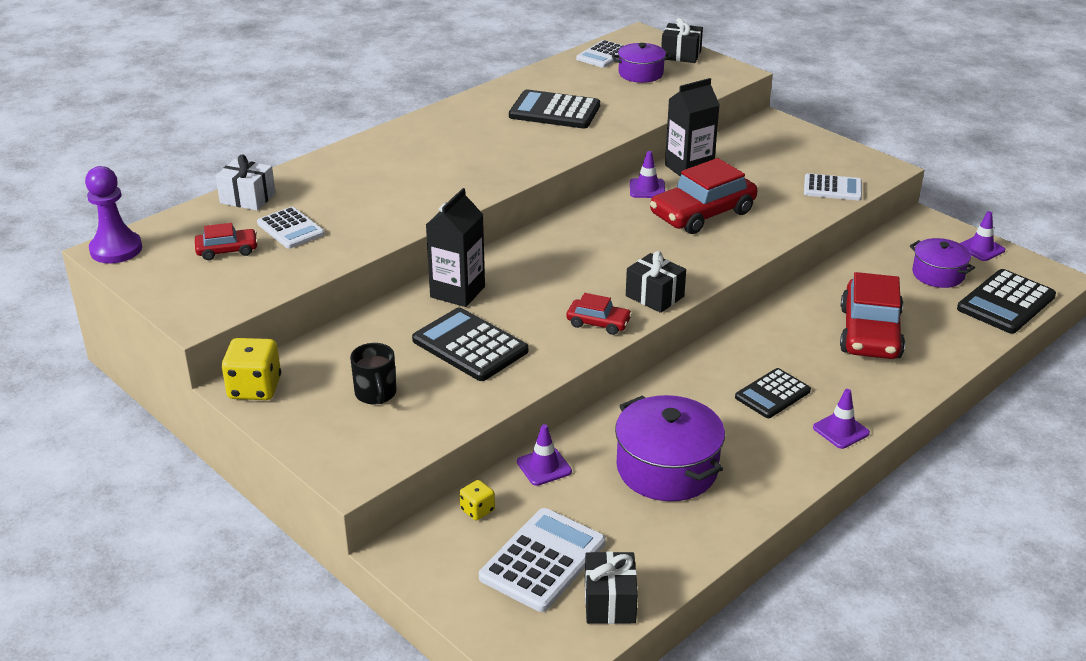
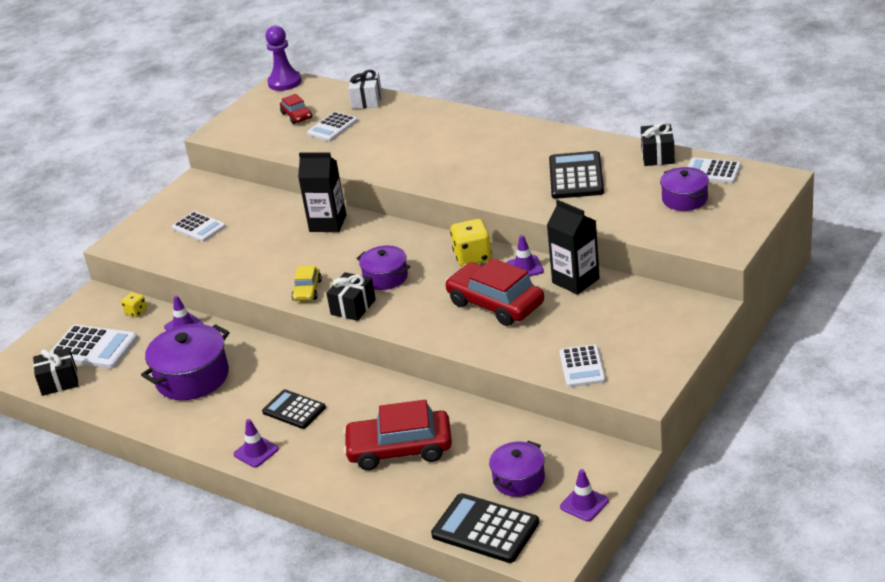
camera: 80 degrees right, 0 degrees up
yellow dice [222,338,281,400] -> yellow dice moved to [450,219,492,266]
black mug [350,343,397,405] -> white calculator [172,211,226,242]
black calculator [412,307,528,381] -> none
red car [567,293,632,335] -> yellow car [291,266,322,301]
black gift [661,18,703,63] -> black gift moved to [641,122,675,166]
none -> purple pot [356,245,411,290]

